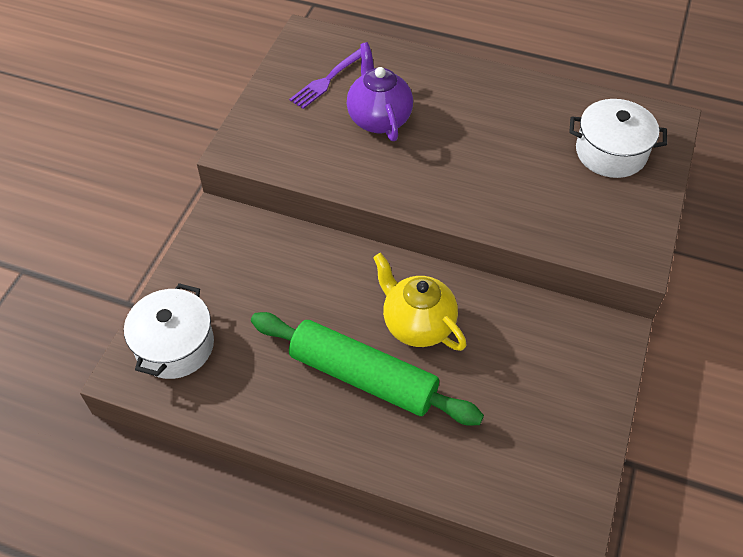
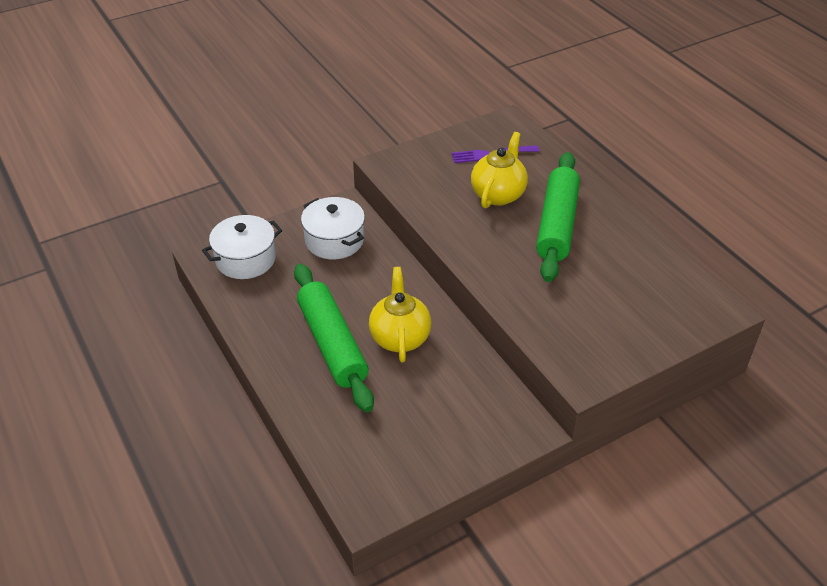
camera: 40 degrees right, 10 degrees down
purple teapot [347,42,413,141] -> yellow teapot [471,132,528,209]
white pot [569,99,667,178] -> white pot moved to [301,197,365,259]
none -> green rolling pin [536,152,580,282]

